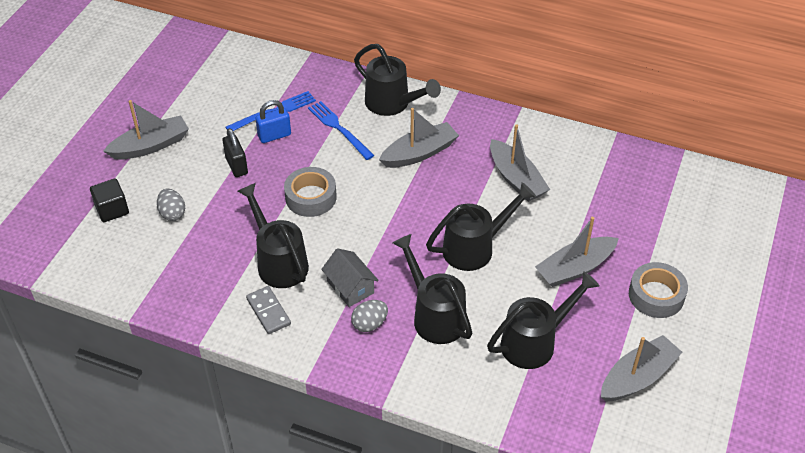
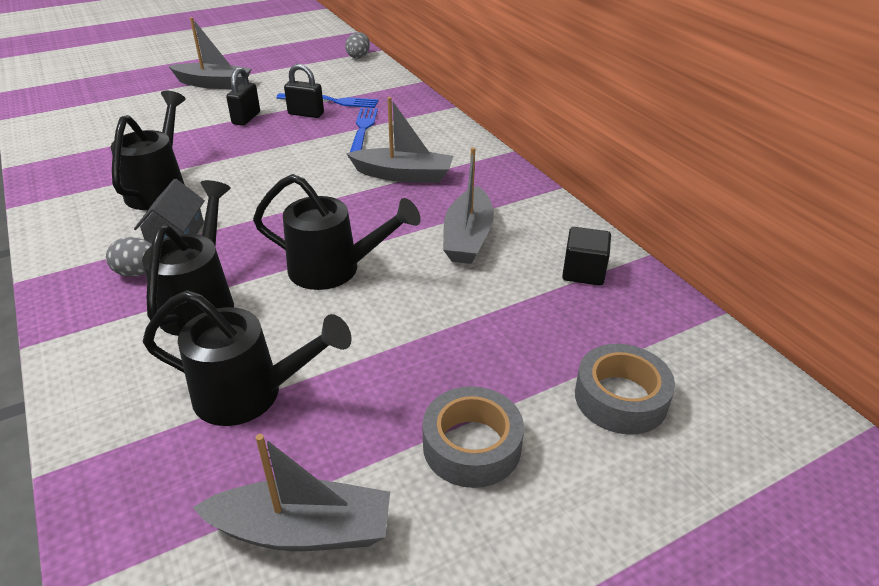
camera: 40 degrees right, 10 degrees down
black cube [90,178,129,222] -> black cube moved to [562,227,611,286]
grey egg [157,188,185,221] -> grey egg moved to [345,32,370,59]
grey domino [246,286,291,334] -> none
blue padlock [255,100,291,143] -> black padlock [284,64,324,118]
grey tape [284,167,337,217] -> grey tape moved to [575,344,675,435]
black watering can [354,44,441,116] -> none
grey boat [535,217,619,287] -> none

